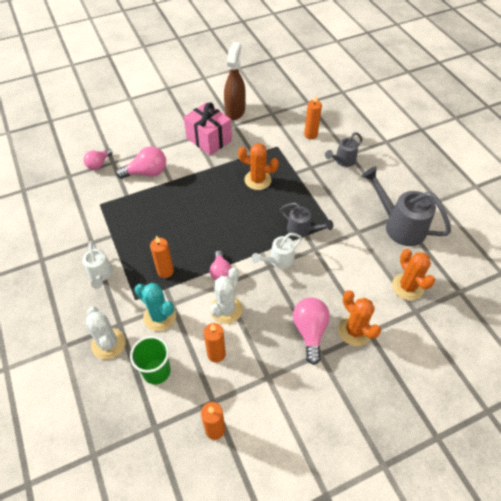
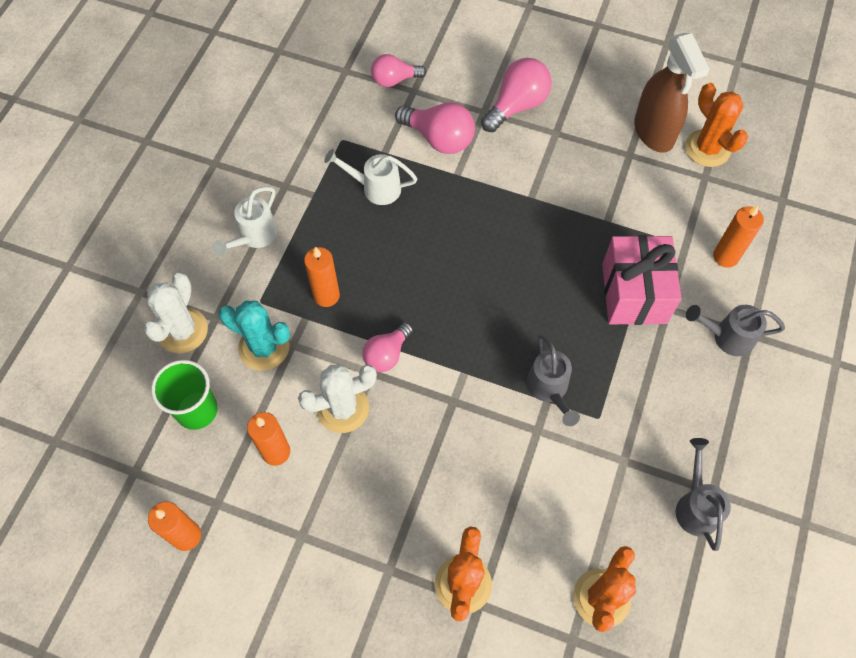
camera: 45 degrees right, 10 degrees up
turquoise cactus [135,283,176,331] -> turquoise cactus turned 60 degrees counterclockwise [218,301,290,371]
pink gift [184,102,232,155] -> pink gift moved to [602,235,682,325]
brown spray bottle [224,42,246,120] -> brown spray bottle turned 105 degrees clockwise [634,33,709,153]
orange cactus [238,143,279,190] -> orange cactus moved to [685,83,748,167]
white watering can [252,233,302,269] -> white watering can moved to [324,149,418,205]
pink light bulb [293,297,330,365] -> pink light bulb moved to [481,58,552,132]
grey watering can [362,167,451,246] -> grey watering can [676,438,731,551], size x0.58

